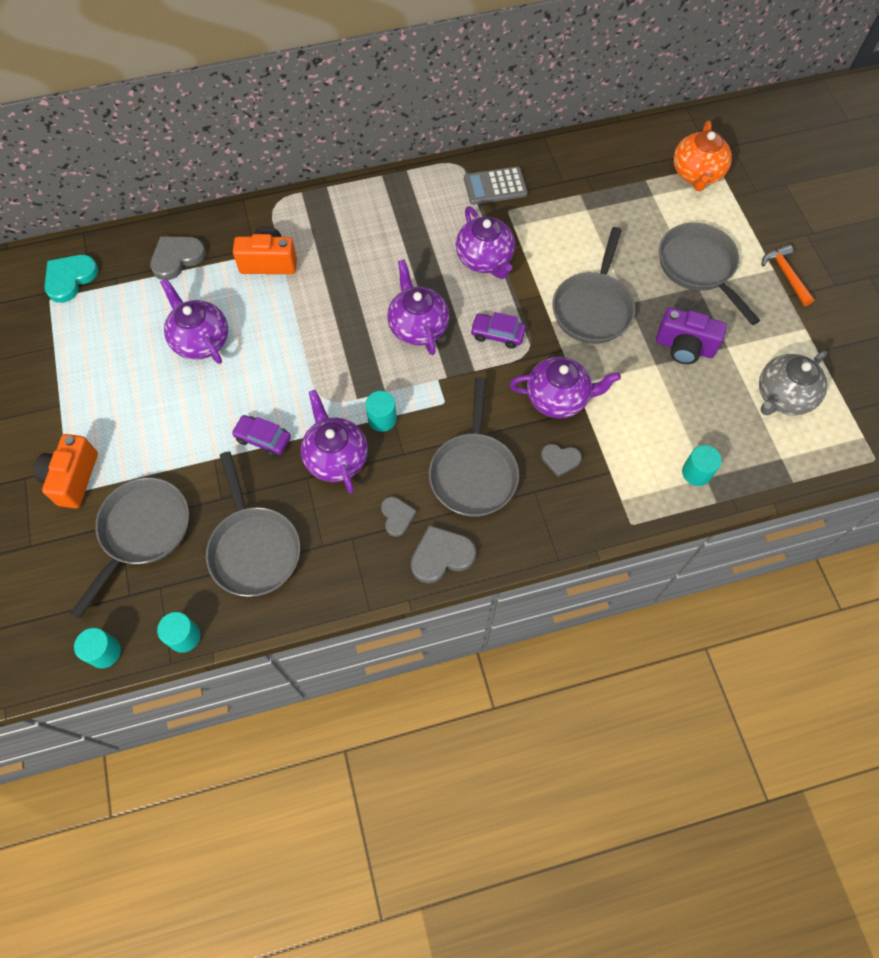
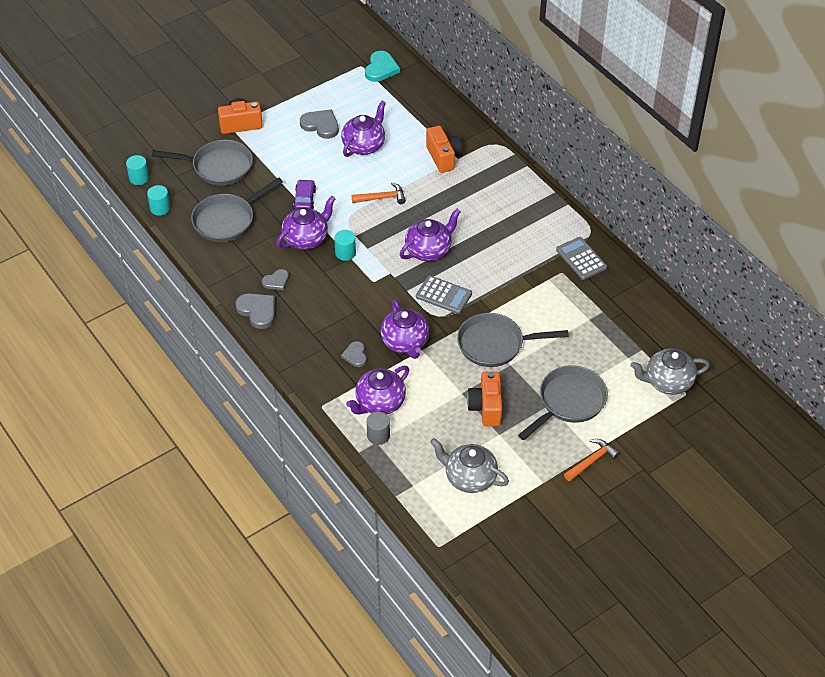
camera: 70 degrees right, 15 degrees down
turquoise heart [44,255,99,303] -> turquoise heart turned 90 degrees clockwise [365,51,400,82]
grey heart [150,236,206,280] -> grey heart moved to [300,109,339,139]
grey pan [429,377,519,517] -> none
purple teapot [456,206,515,279] -> purple teapot moved to [346,366,409,414]
purple car [470,312,526,349] -> grey calculator [416,275,472,314]
purple camera [656,307,727,364] -> orange camera [467,372,502,426]
orange teapot [674,121,732,191] -> grey teapot [630,349,710,395]
turquoise cylinder [682,445,722,486] -> grey cylinder [367,412,390,445]
none -> orange hammer [352,183,406,204]

